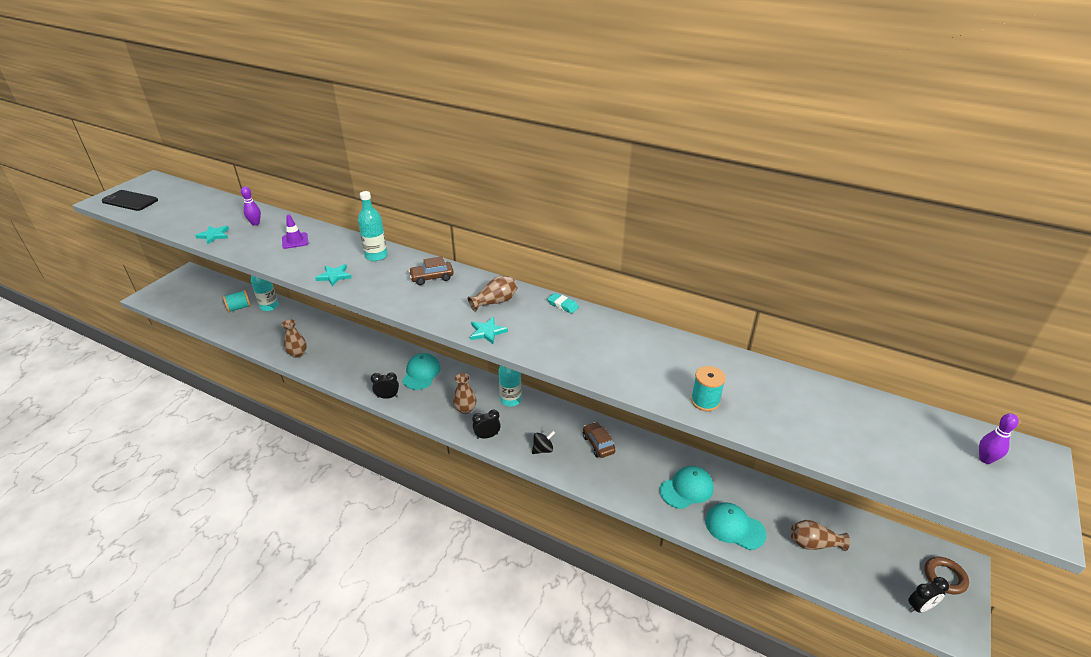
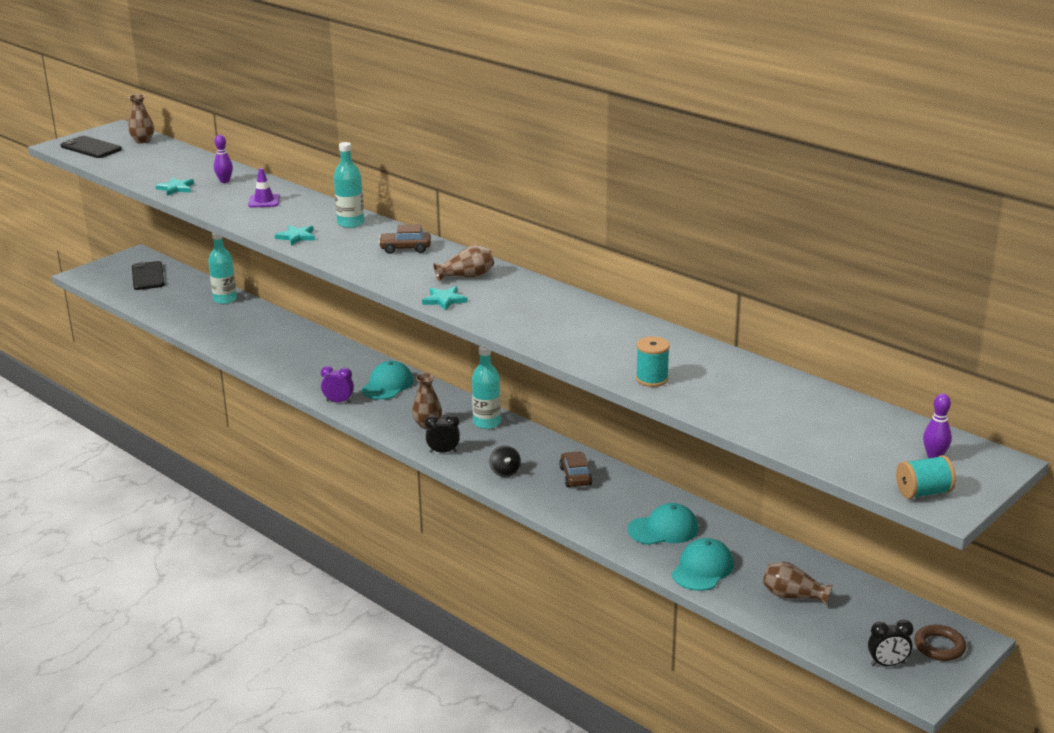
camera: 15 degrees right, 10 degrees down
turquoise spool [223,290,251,313] -> turquoise spool moved to [896,455,956,499]
brown vase [282,319,307,358] -> brown vase moved to [128,94,154,144]
black clock [371,372,399,399] -> purple clock [321,366,354,403]
black spinning top [532,431,555,454] -> black spinning top turned 90 degrees clockwise [489,445,521,477]
turquoise eraser [547,293,579,314] -> none
turquoise cap [705,502,767,550] -> turquoise cap turned 75 degrees clockwise [672,538,734,591]
none -> black phone [132,261,165,290]

